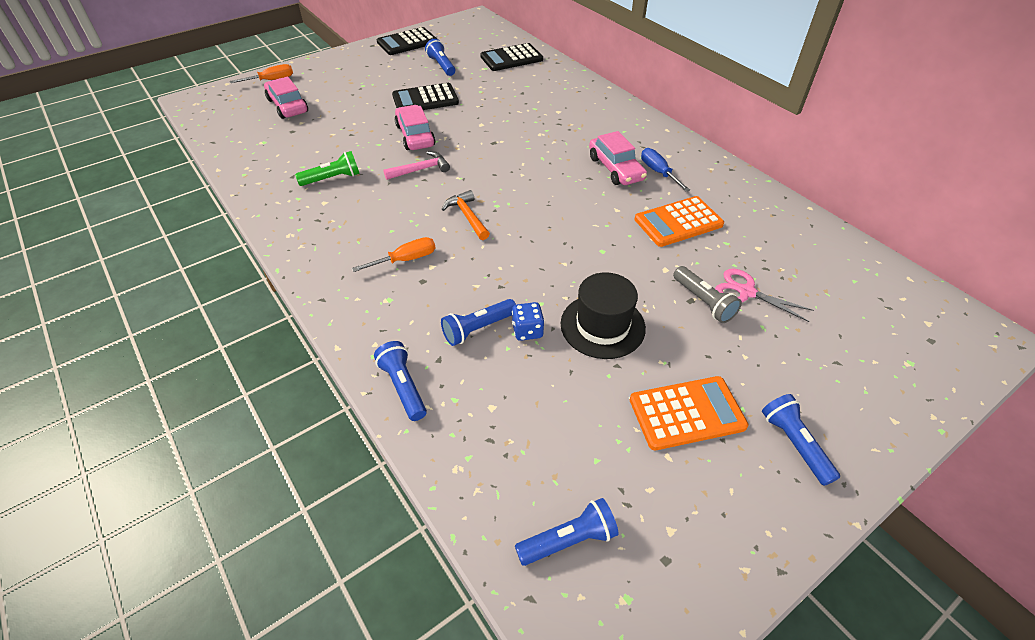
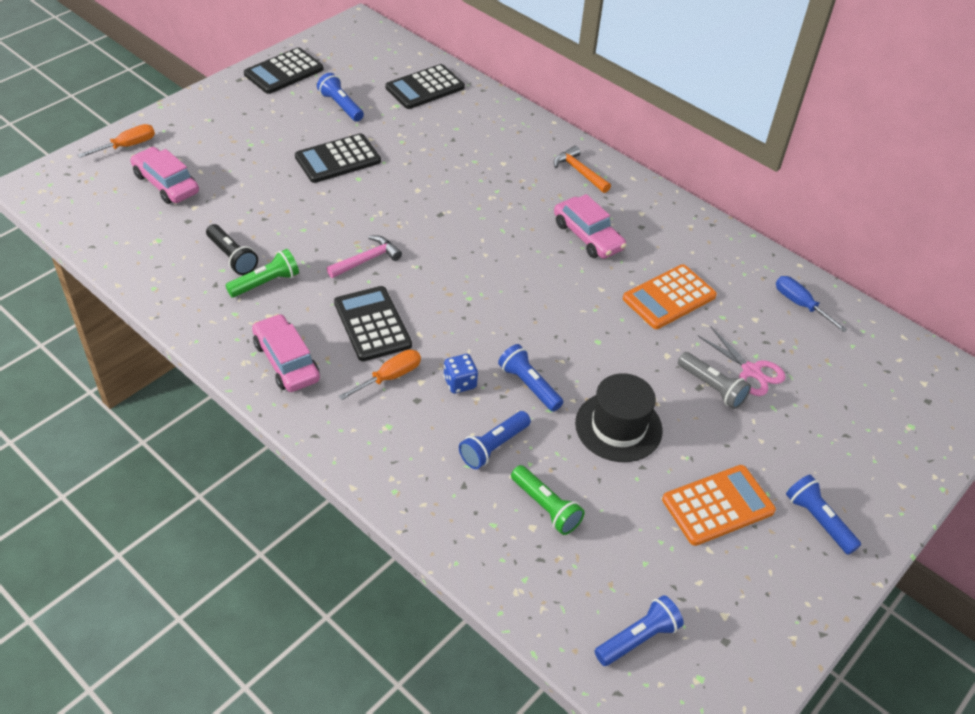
camera: 15 degrees left, 0 degrees up
blue flashlight [374,341,427,421] -> blue flashlight moved to [498,344,563,412]
pink car [395,105,435,150] -> pink car moved to [252,314,320,392]
orange hammer [442,190,490,240] -> orange hammer moved to [554,146,611,193]
blue dice [512,302,545,341] -> blue dice moved to [444,354,478,393]
blue screwdriver [641,148,690,192] -> blue screwdriver moved to [776,276,848,332]
pink scissors [715,269,814,322] -> pink scissors turned 150 degrees counterclockwise [698,327,786,396]
none -> black flashlight [206,224,258,275]
none -> black calculator [334,286,412,361]
none -> green flashlight [511,465,585,535]

